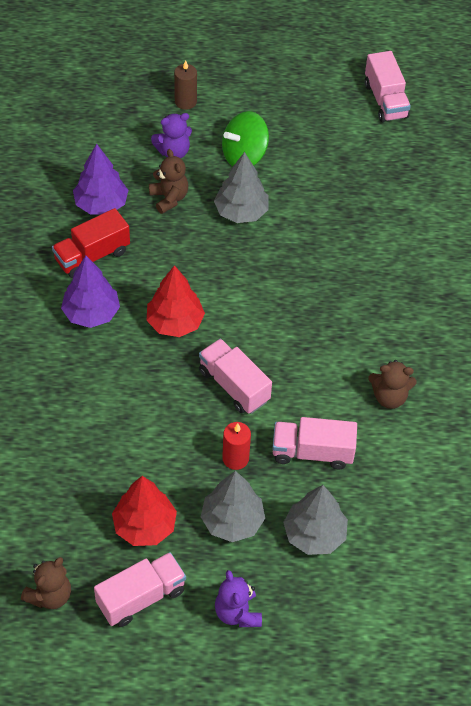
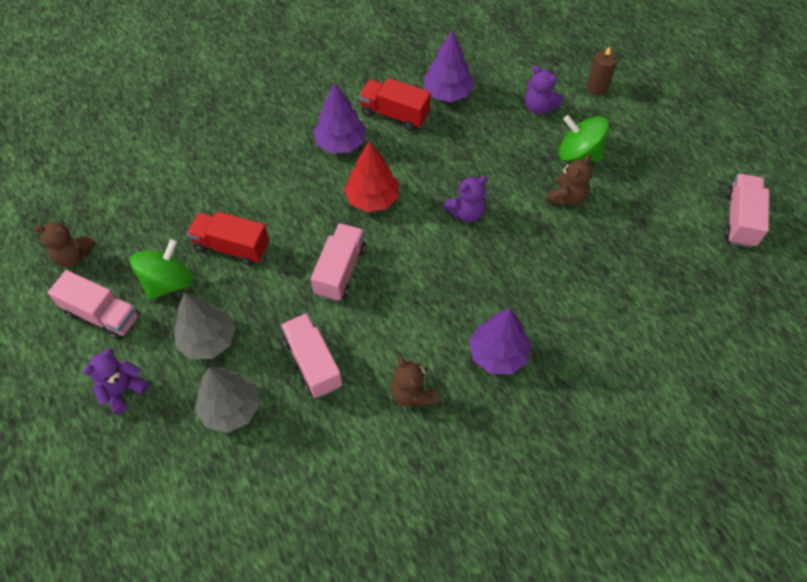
camera: 60 degrees right, 5 degrees up
red tree [112,476,177,546] -> green spinning top [130,239,193,300]
brown teddy bear [149,149,188,214] -> brown teddy bear moved to [546,155,592,206]
grey tree [214,152,269,223] -> none
red candle [222,422,251,470] -> none
pink truck [365,51,411,122] -> pink truck turned 150 degrees clockwise [724,174,769,248]
none -> red truck [187,211,269,266]
none -> purple teddy bear [443,176,488,222]
none -> purple tree [469,308,531,375]

